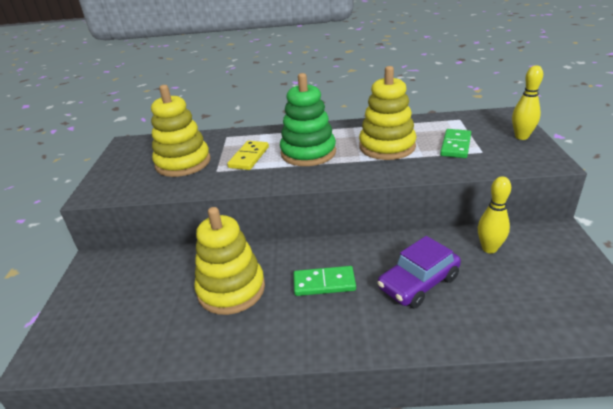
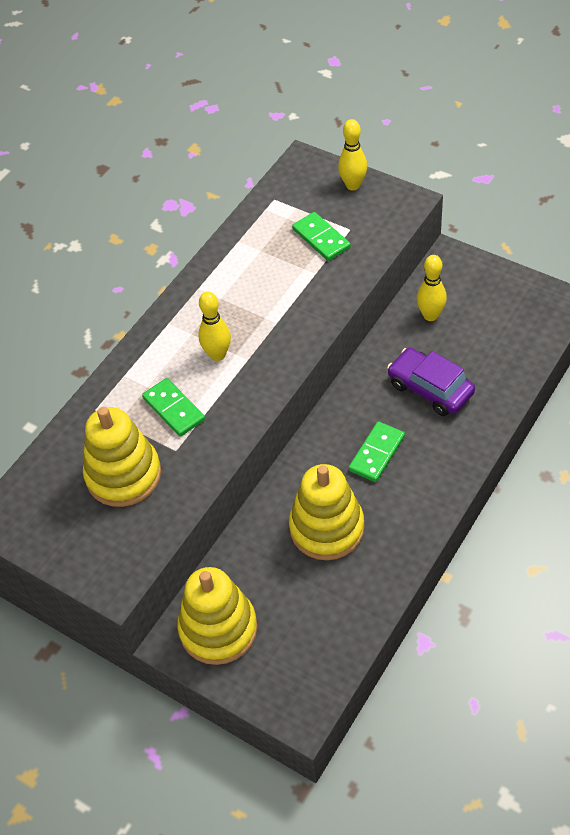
camera: 55 degrees left, 20 degrees up
yellow domino [227,141,269,170] -> green domino [142,378,205,437]
green stacking toy [280,73,336,166] -> yellow bowling pin [198,291,231,361]
yellow stacking toy [359,66,416,160] -> yellow stacking toy moved to [177,567,257,665]
purple car [378,236,461,308] -> purple car turned 135 degrees clockwise [387,348,475,416]

